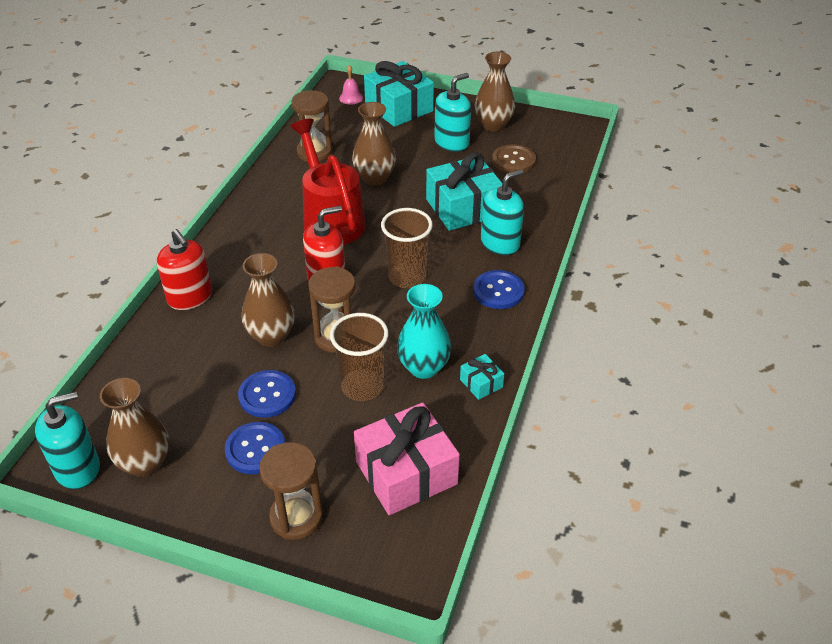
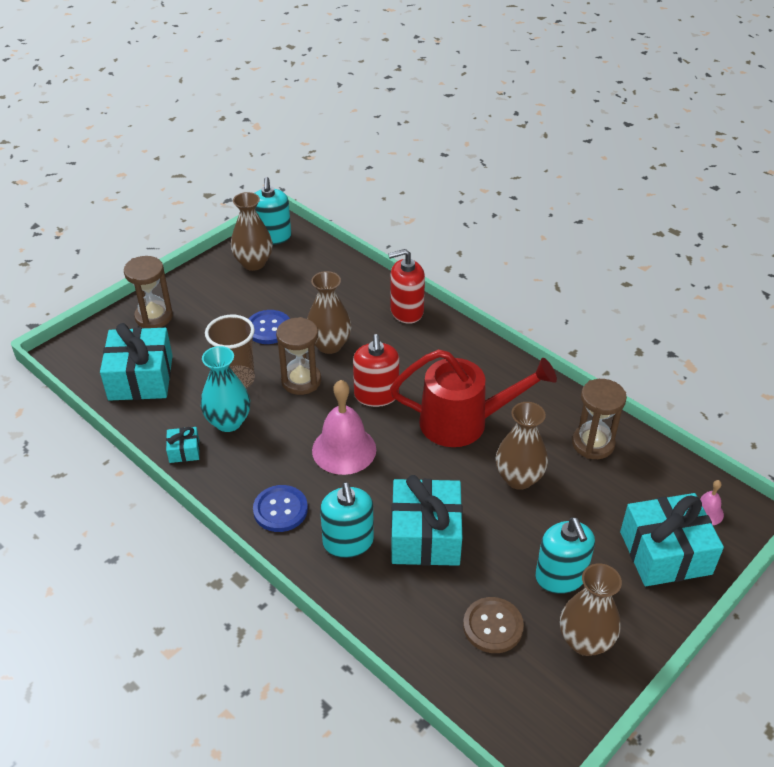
camera: 115 degrees right, 0 degrees up
blue button [225,422,285,474] -> none
pink gift [354,402,460,515] -> turquoise gift [100,323,173,401]
brown cup [381,208,433,288] -> pink bell [312,380,376,475]

